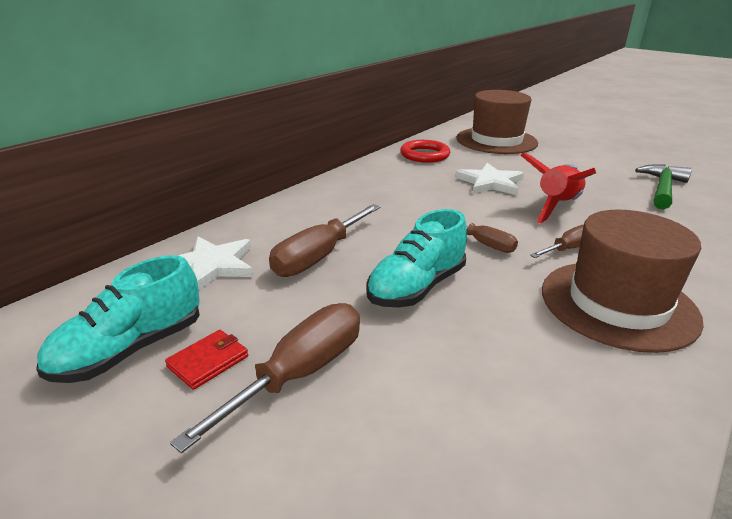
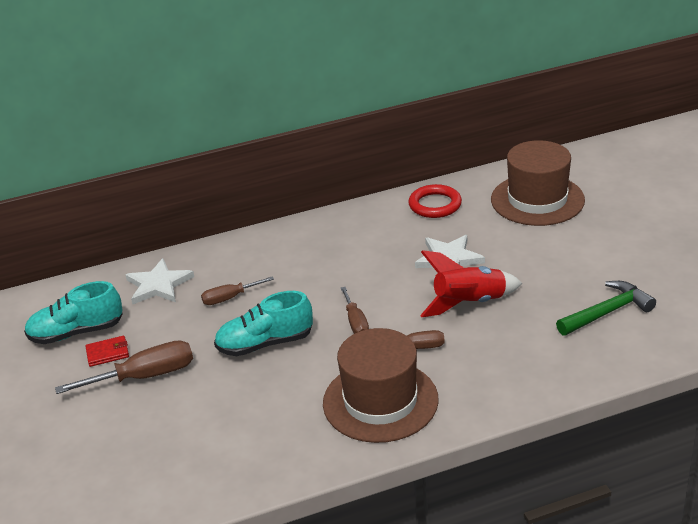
camera: 35 degrees right, 5 degrees up
brown screwdriver [269,204,380,277] -> brown screwdriver [201,276,274,305], size x0.60

